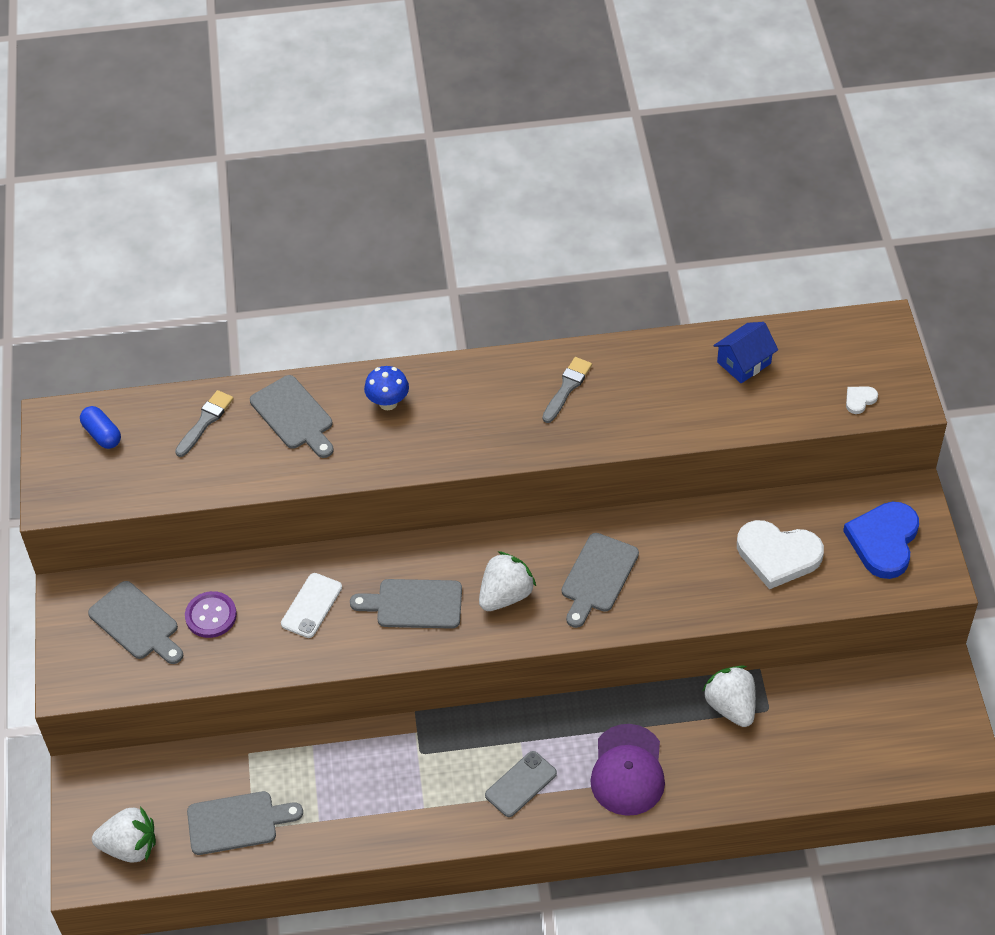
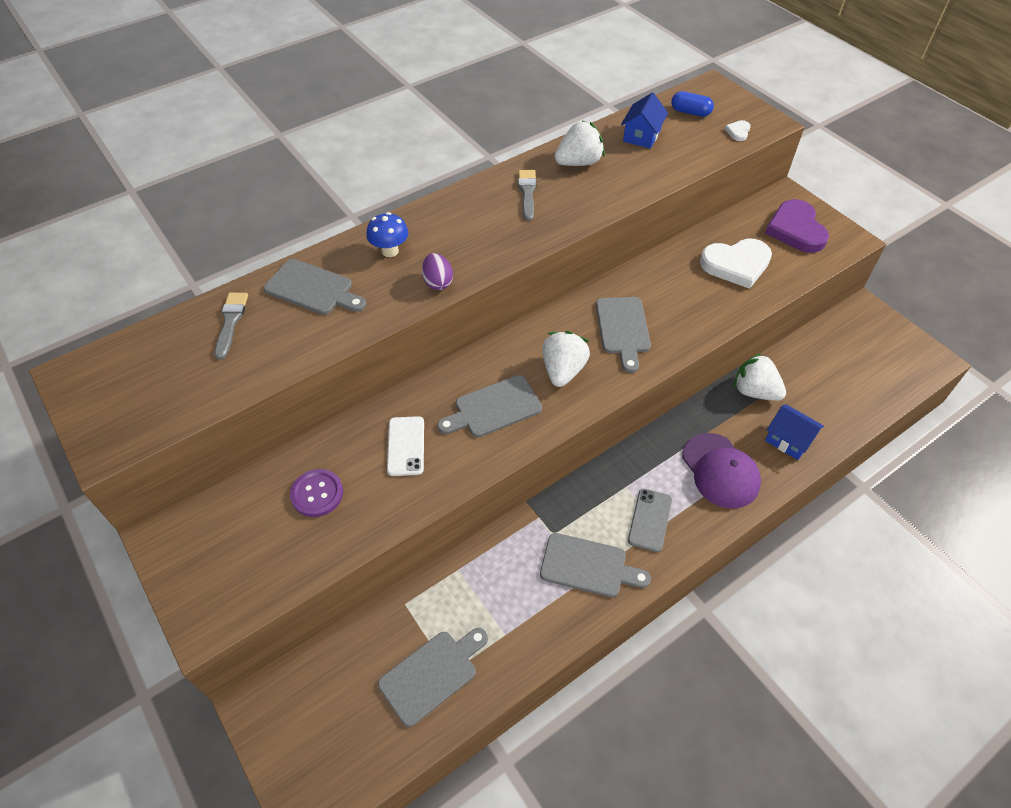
camera: 30 degrees left, 0 degrees up
blue capsule [80,406,121,449] -> blue capsule moved to [671,91,714,117]
grey cutting board [88,581,183,664] -> grey cutting board moved to [540,533,651,597]
white strawberry [92,806,156,863] -> white strawberry moved to [554,121,605,166]
blue heart [843,502,919,579] -> purple heart [765,199,829,253]
none -> purple egg [422,253,453,290]
none -> blue house [765,404,824,460]

